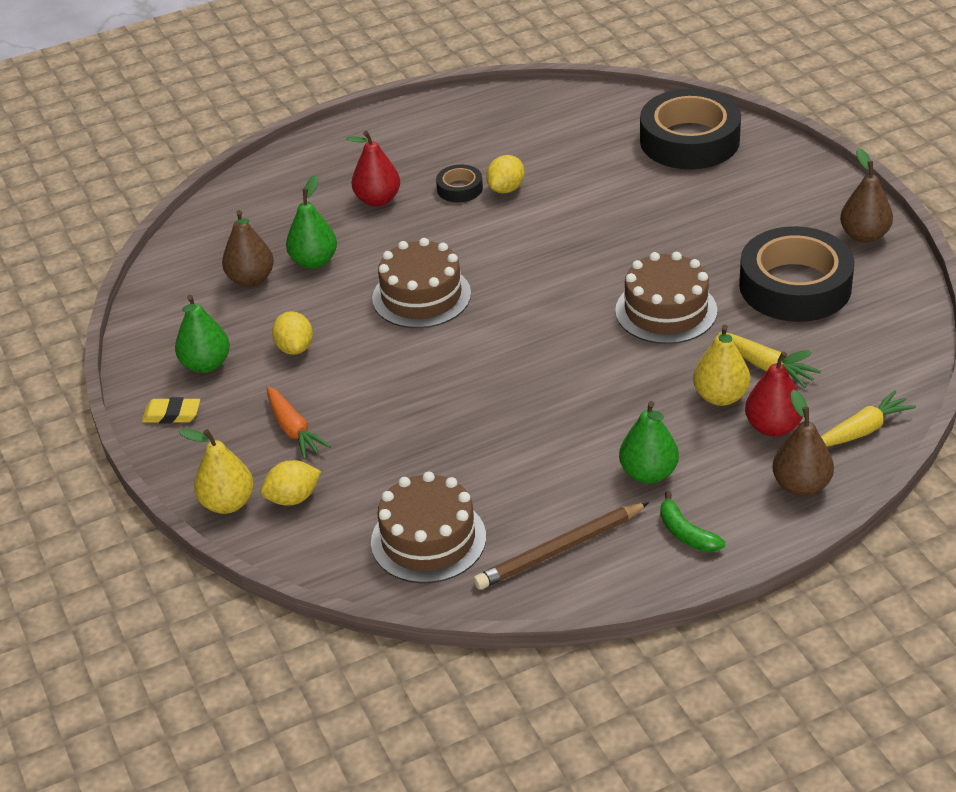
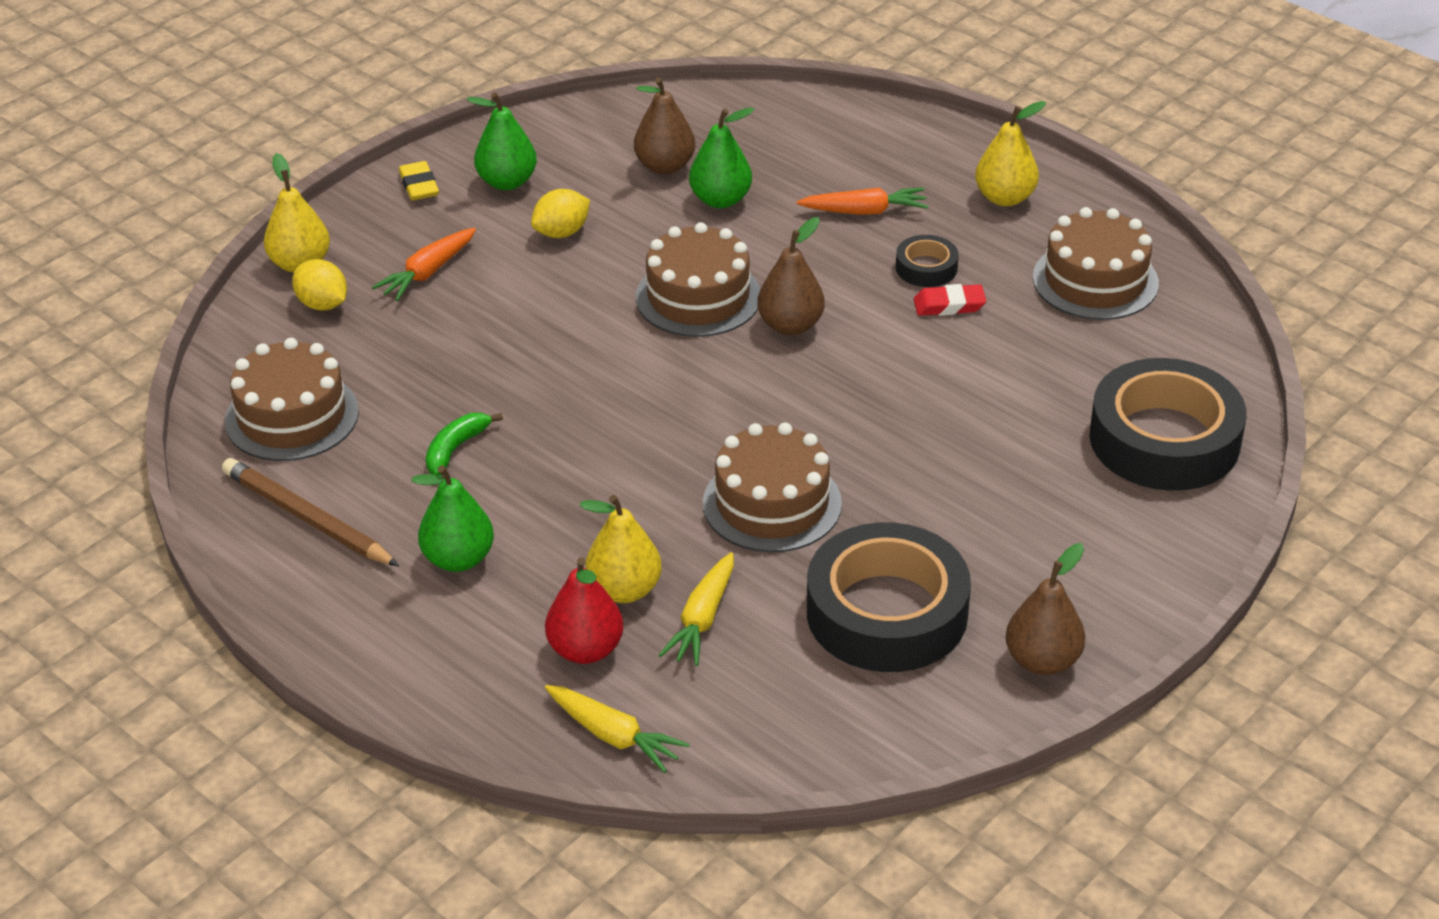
camera: 65 degrees right, 0 degrees up
red pear [346,131,400,206] -> orange carrot [797,188,928,215]
yellow lemon [486,155,525,194] -> red eraser [914,284,986,316]
green banana [660,491,725,552] -> green banana moved to [426,413,503,476]
brown pear [772,390,834,496] -> brown pear moved to [757,217,825,335]
none -> yellow pear [975,101,1046,206]
none -> brown cake [1033,207,1159,320]

